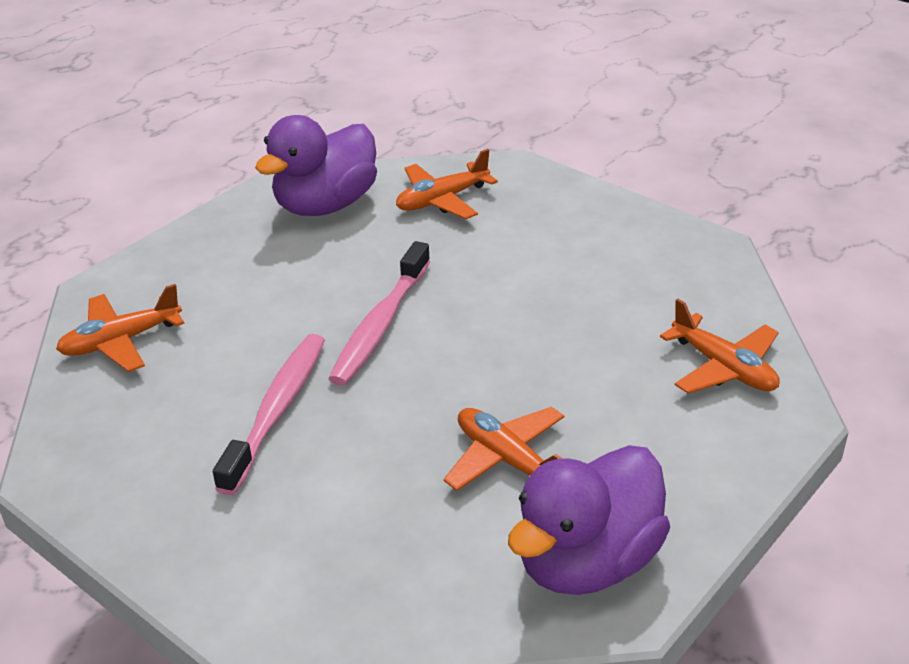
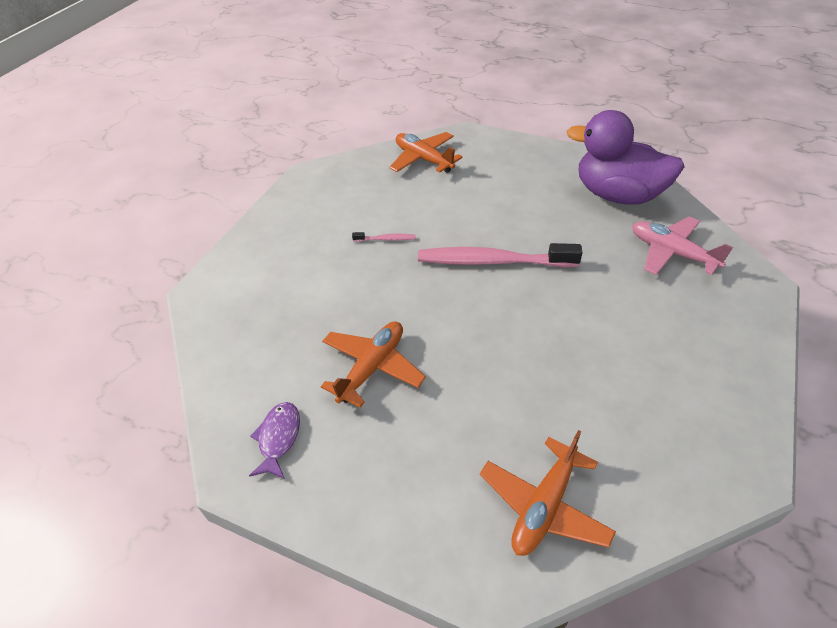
camera: 75 degrees right, 10 degrees up
pink toothbrush [213,334,325,495] -> pink toothbrush [352,232,415,242], size x0.41
orange plane [396,149,498,219] -> pink plane [632,216,733,275]
purple duck [508,445,670,595] -> purple fish [249,402,300,479]

